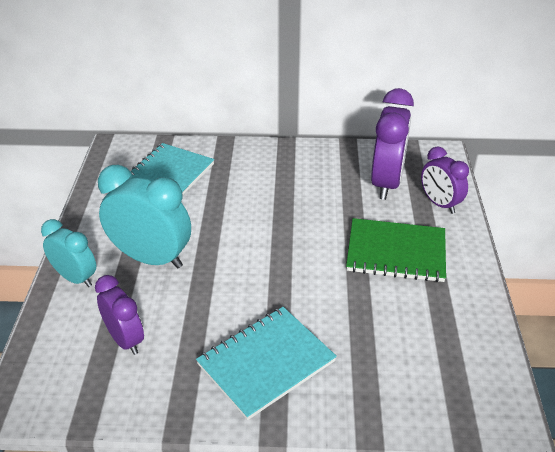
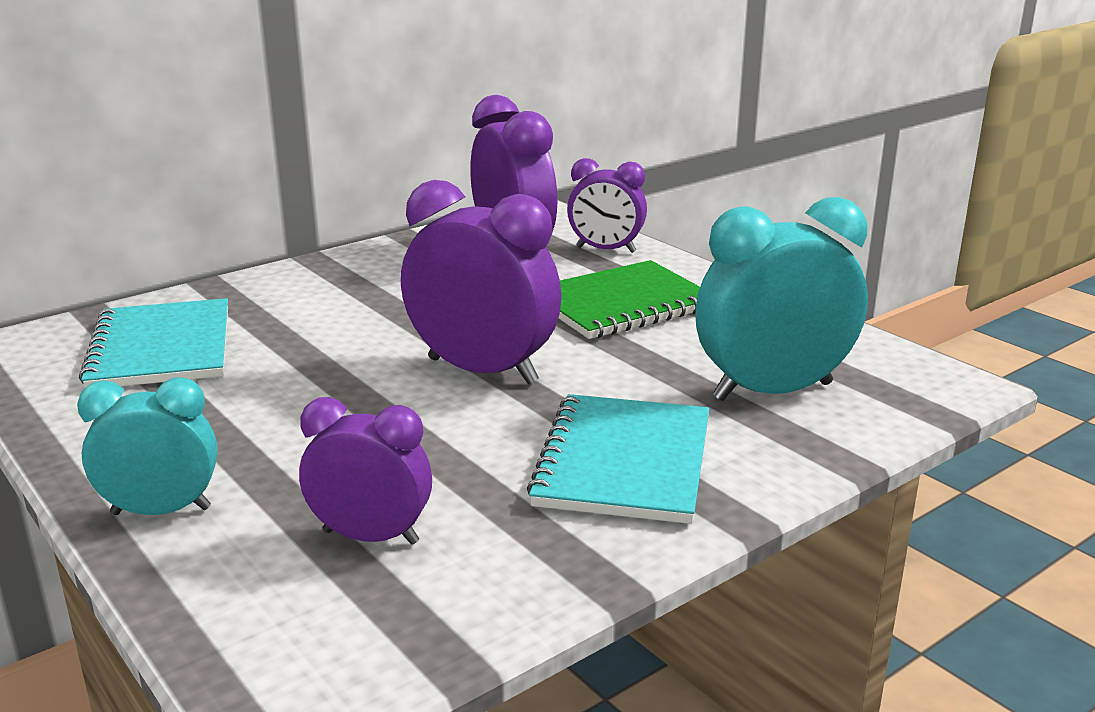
camera: 40 degrees left, 15 degrees down
turquoise clock [98,165,191,268] -> turquoise clock moved to [695,197,868,401]
none -> purple clock [401,180,562,384]

